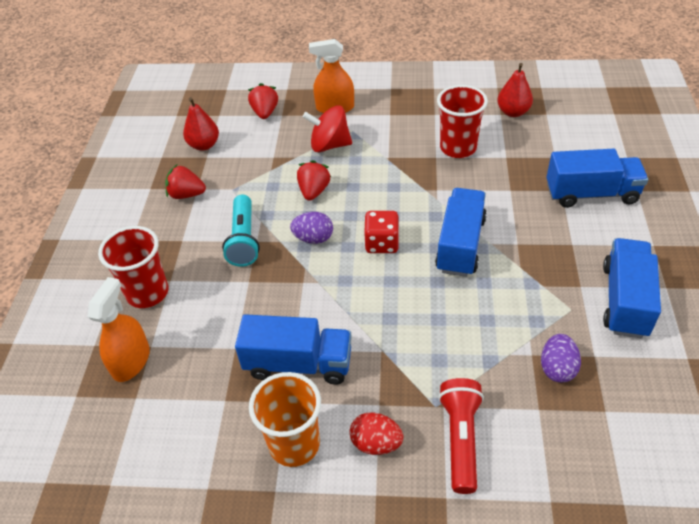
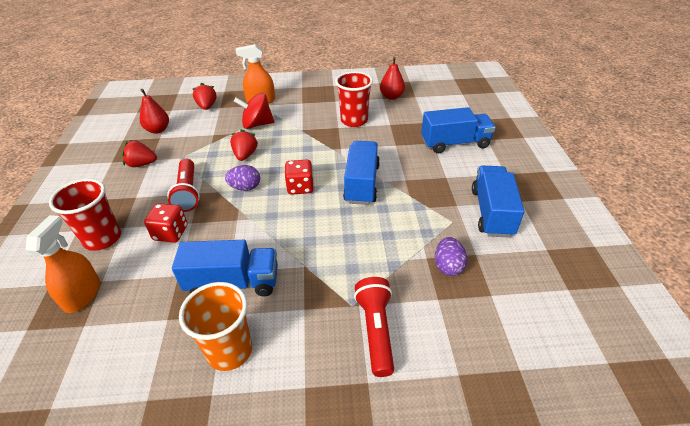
camera: 10 degrees left, 5 degrees down
turquoise flashlight [222,195,260,267] -> red flashlight [167,159,200,212]
red egg [349,412,403,455] -> none
none -> red dice [144,203,187,243]

